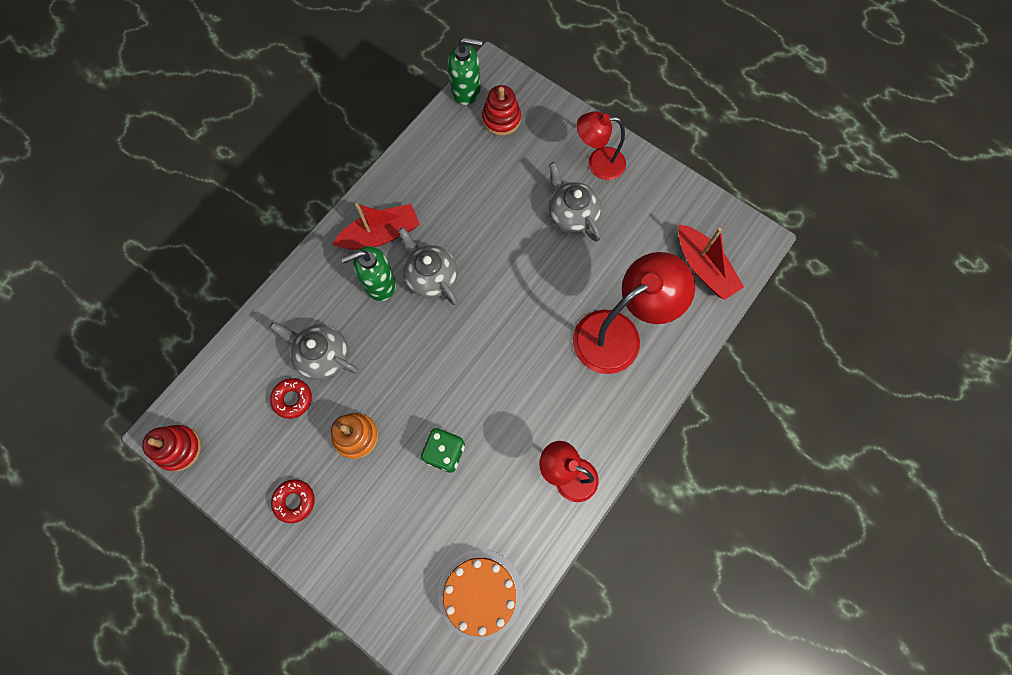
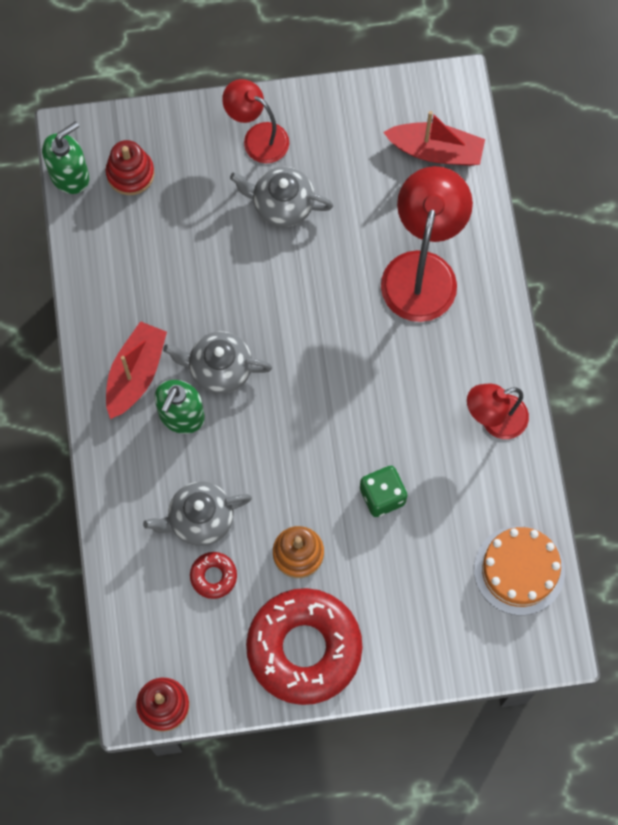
camera: 45 degrees left, 0 degrees up
red donut [271,479,315,523] -> red donut [246,588,363,705], size x2.42
red lamp [577,111,626,180] -> red lamp turned 75 degrees clockwise [222,79,289,163]

